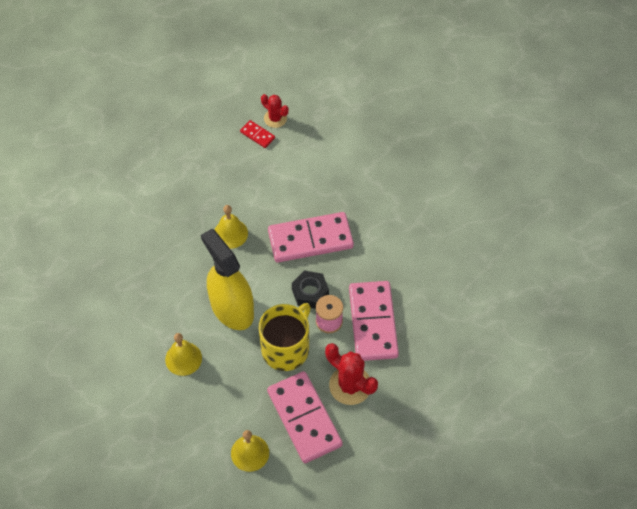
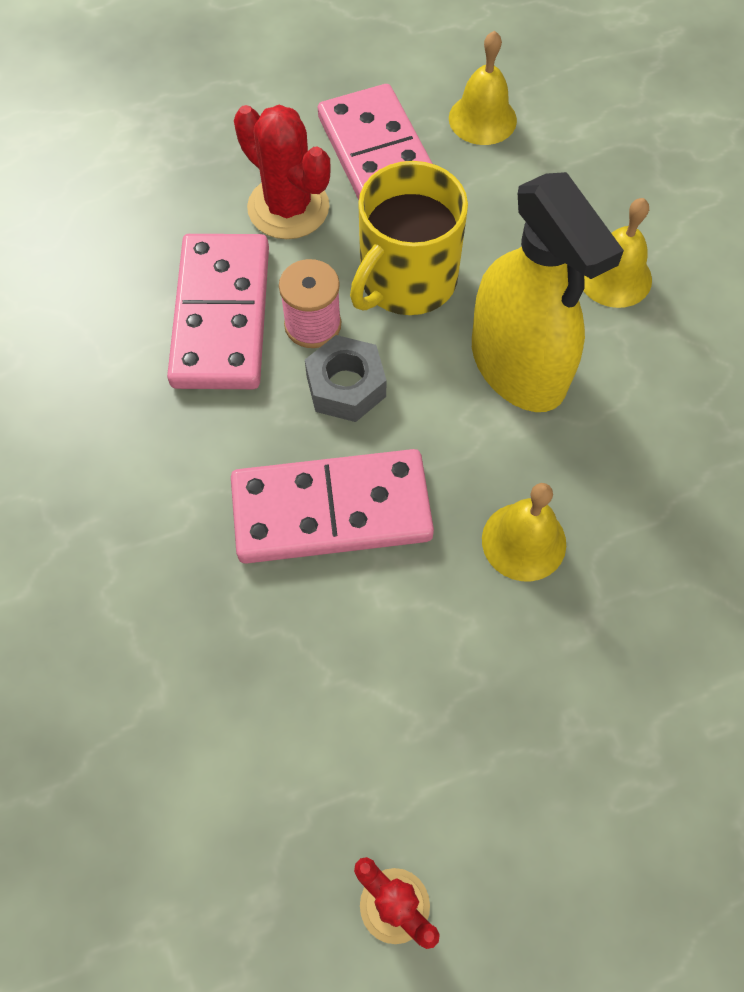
camera: 175 degrees left, 5 degrees up
red domino [240,120,275,148] -> none
black nut [292,270,329,309] -> grey nut [305,335,387,422]

